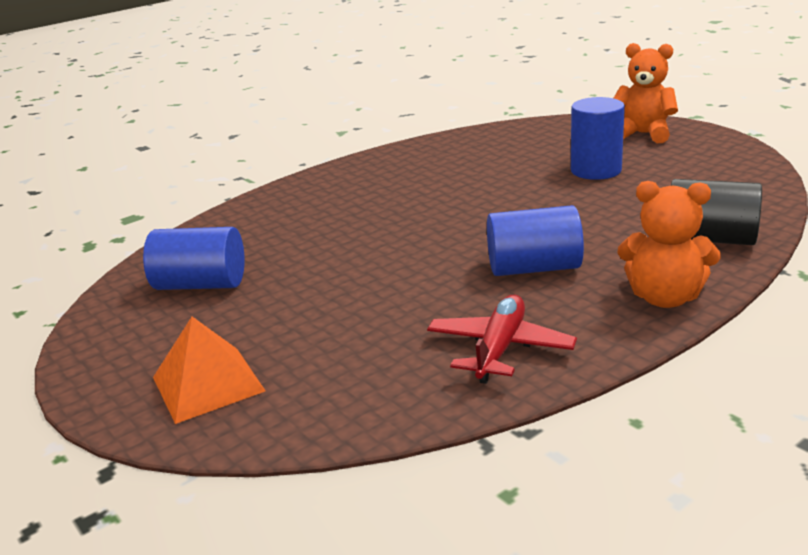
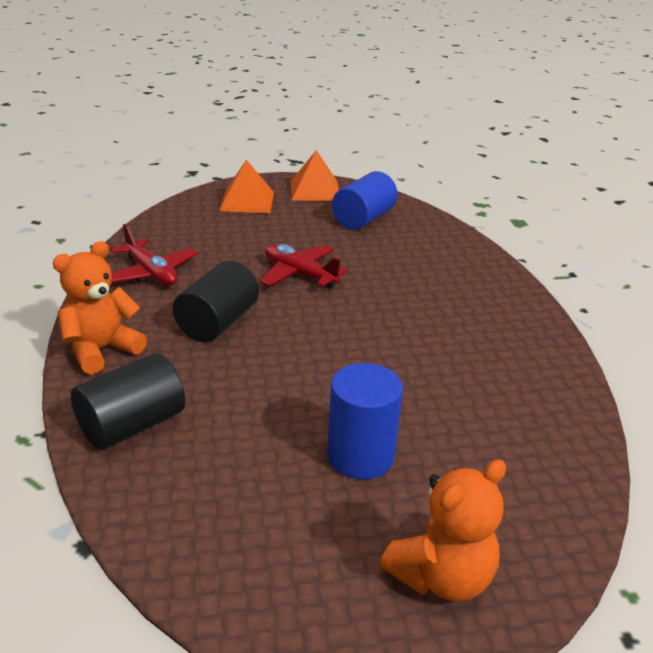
camera: 115 degrees right, 5 degrees up
blue cylinder [487,205,584,276] -> black cylinder [173,261,259,342]
none -> red plane [260,244,348,289]
none -> orange pyramid [291,150,339,201]

